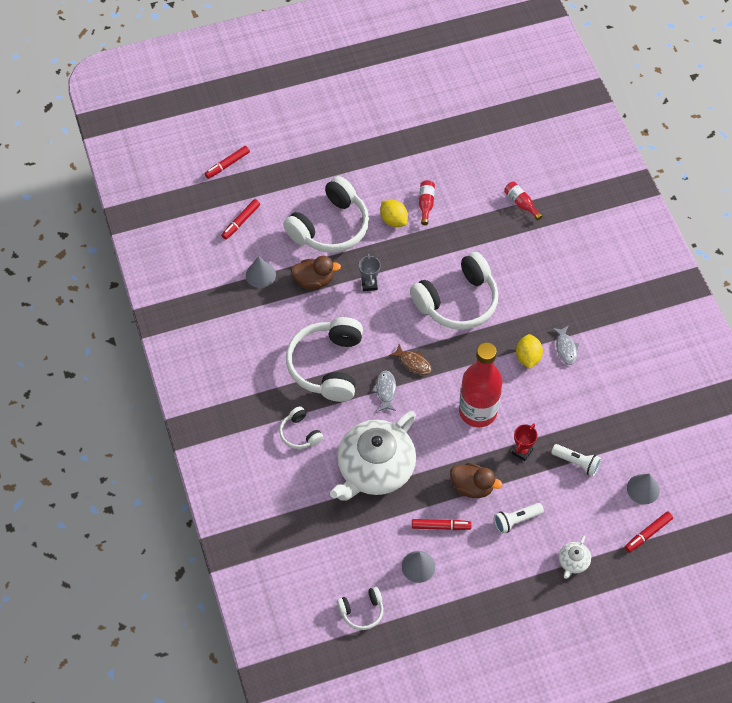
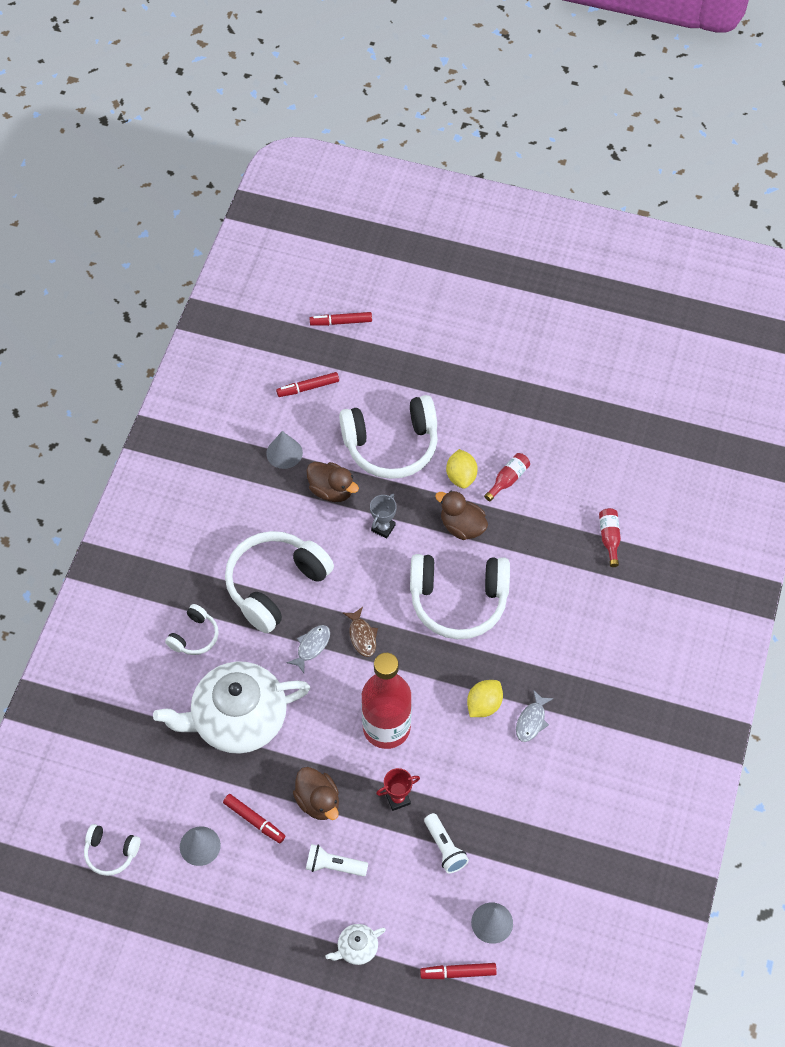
camera: 35 degrees right, 0 degrees up
white headphones [279,406,324,449] -> white headphones turned 150 degrees counterclockwise [165,604,219,655]
none -> brown duck [435,491,488,540]

